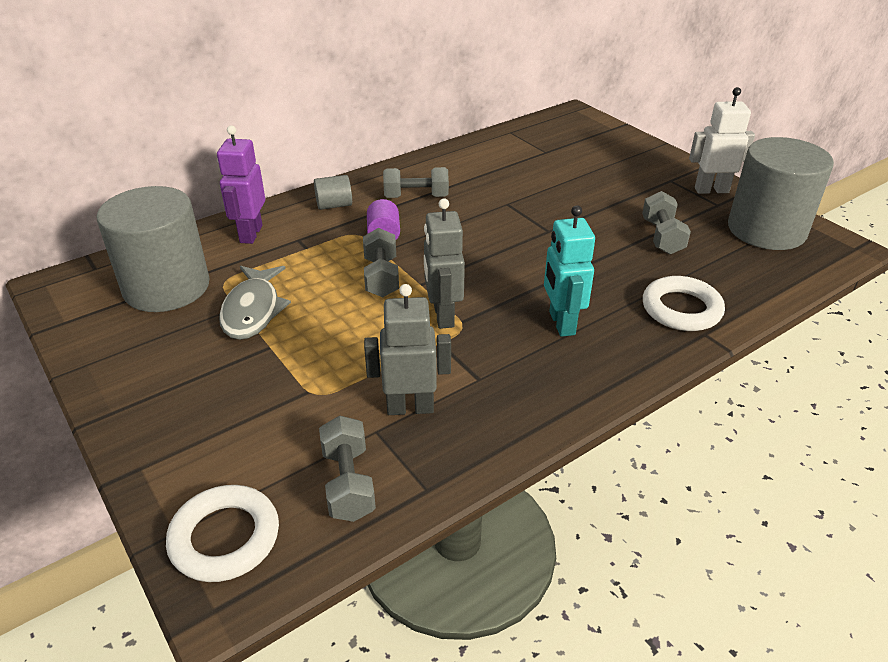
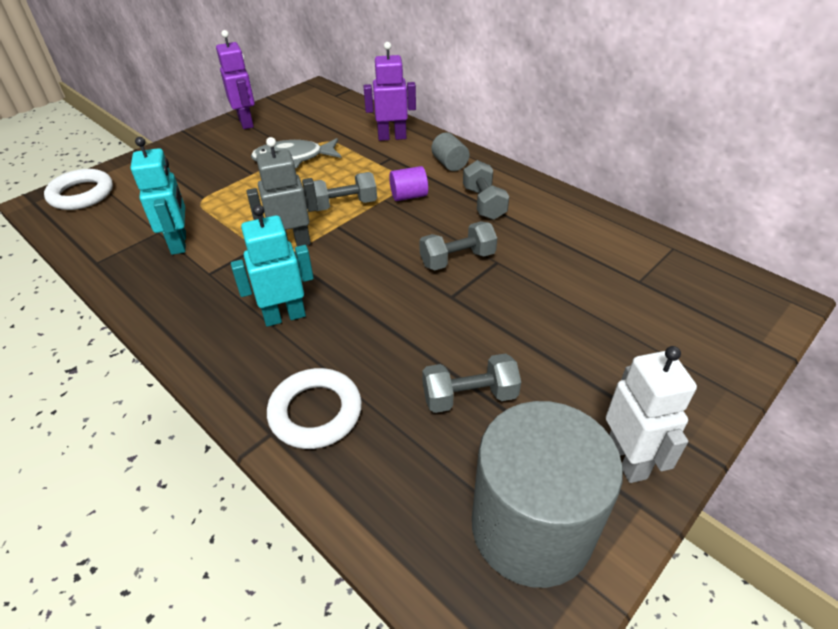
camera: 80 degrees right, 5 degrees up
grey cylinder [97,186,210,312] -> none
grey dumbbell [319,416,376,522] -> grey dumbbell moved to [419,221,497,271]
grey robot [364,284,451,415] -> turquoise robot [131,137,186,255]
none -> purple robot [216,30,255,129]

